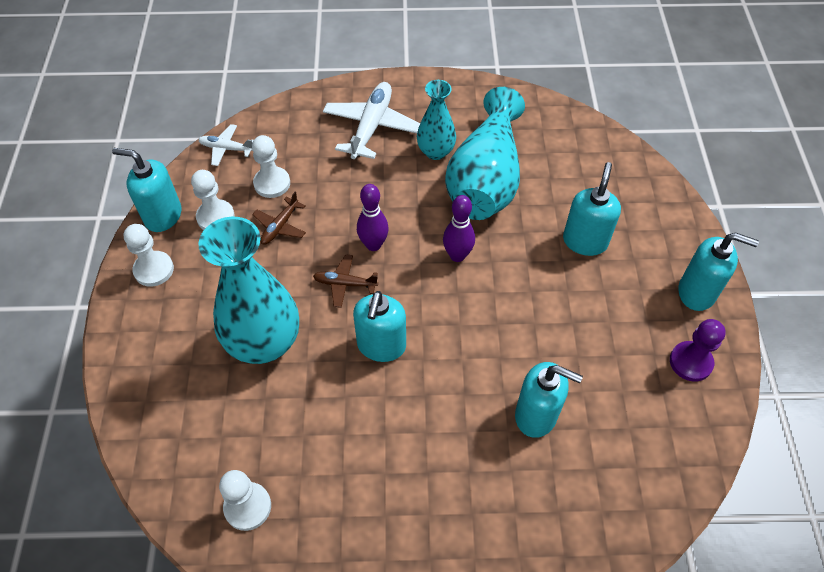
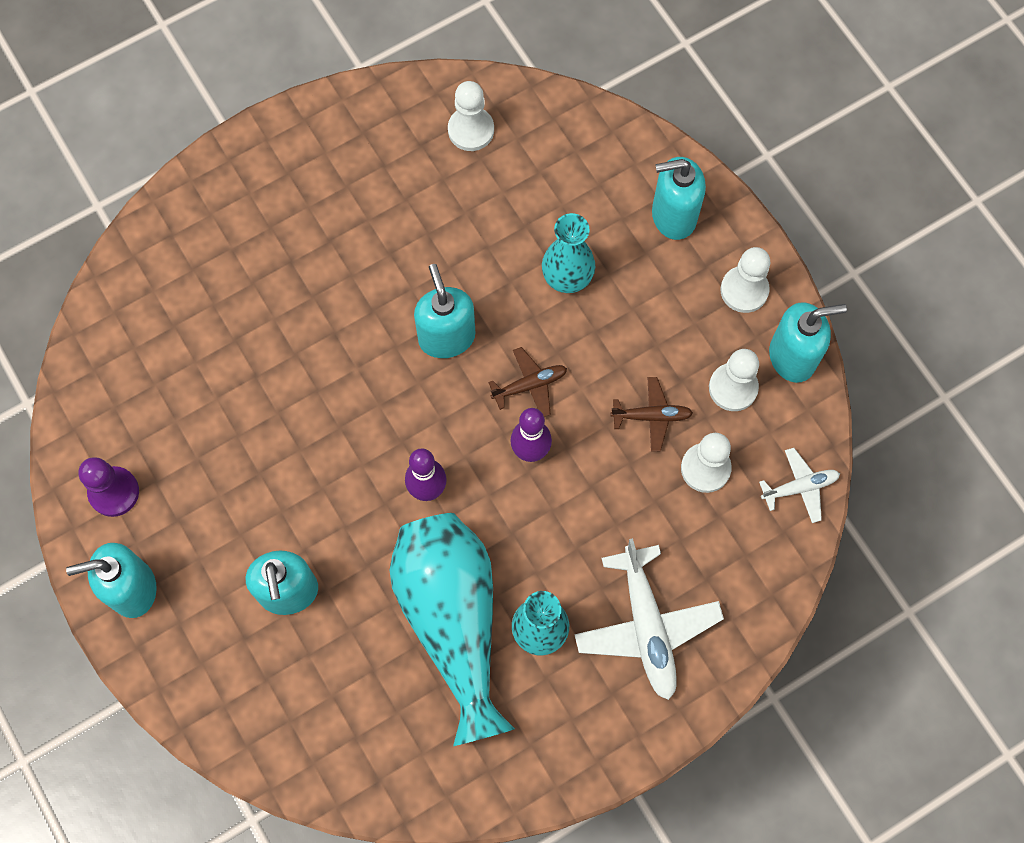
camera: 150 degrees right, 15 degrees up
turquoise vase [199,217,299,364] -> turquoise vase [542,213,595,293], size x0.57
brown plane [252,192,306,245] -> brown plane turned 90 degrees clockwise [610,377,693,452]
turquoise soap dispenser [515,362,583,438] -> turquoise soap dispenser moved to [652,157,706,240]

